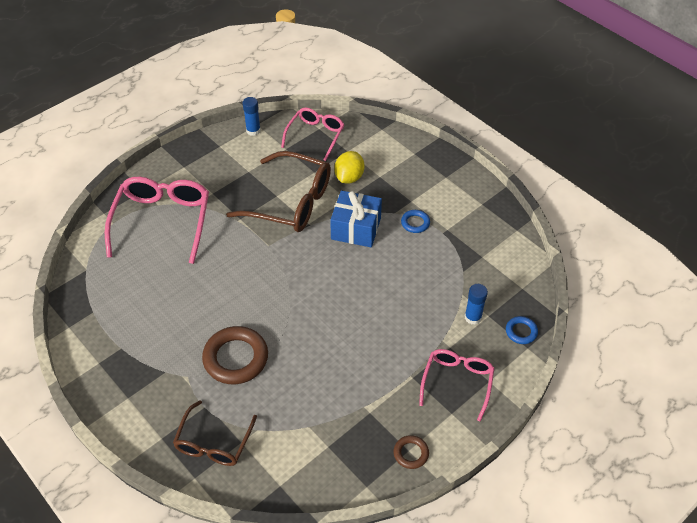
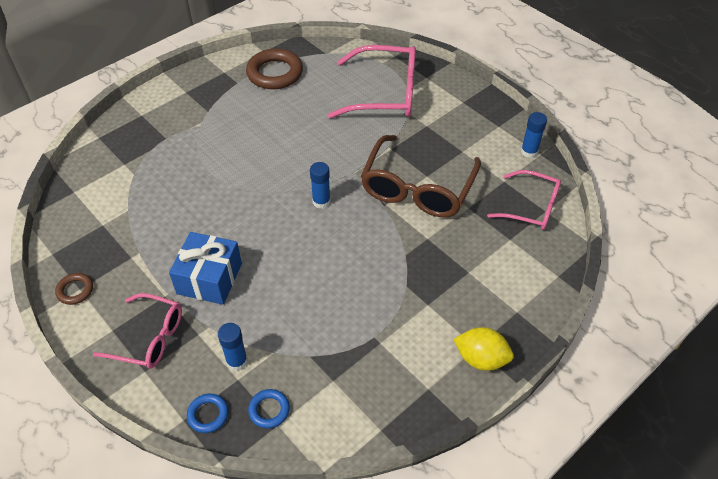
camera: 90 degrees right, 0 degrees up
brown glasses [173,400,257,466] -> none
brown ring [202,326,268,384] -> brown ring moved to [246,49,303,89]
blue gift [330,191,382,247] -> blue gift moved to [169,232,242,305]
yellow lemon [334,151,365,184] -> yellow lemon moved to [454,327,514,371]
blue ring [401,210,430,233] -> blue ring moved to [248,389,290,428]
none -> blue glue stick [310,162,330,209]

